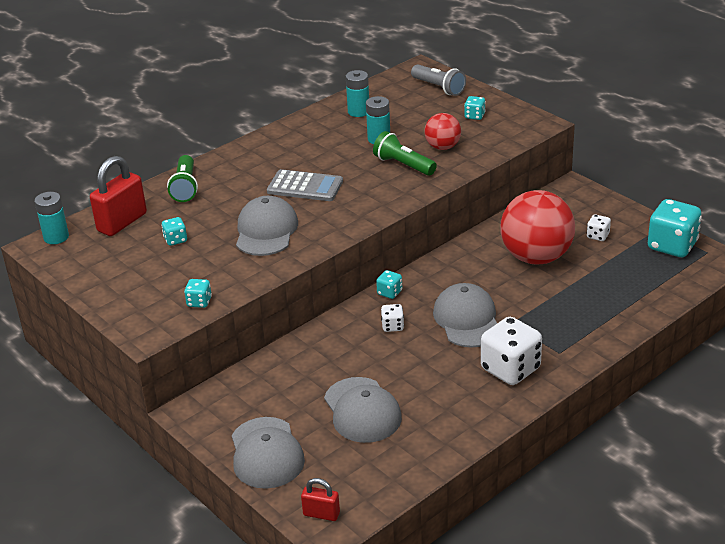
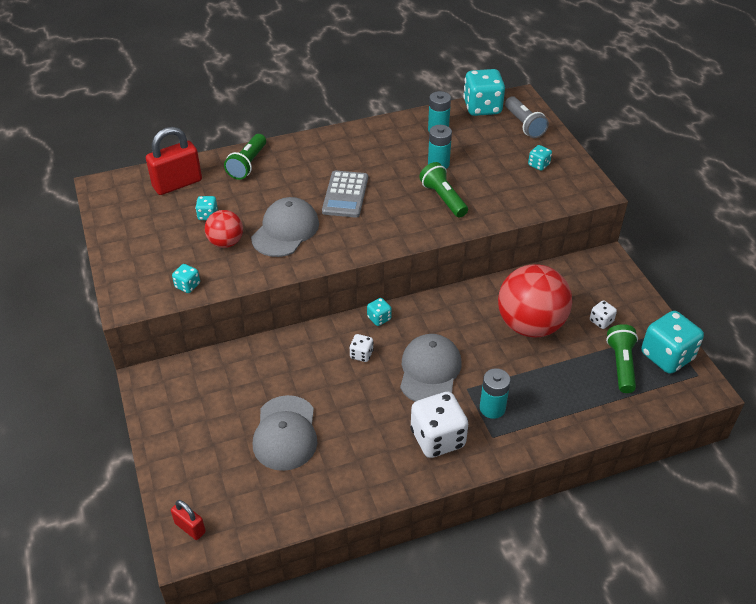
camera: 20 degrees right, 10 degrees up
turquoise battery [34,192,69,244] -> turquoise battery moved to [480,368,511,419]
grey cap [232,417,305,489] -> none
grey calculator [267,169,343,201] -> grey calculator turned 60 degrees clockwise [322,170,368,218]
red ball [424,113,461,150] -> red ball moved to [205,210,243,248]
none -> turquoise dice [463,69,505,116]
none -> green flashlight [606,324,638,393]

